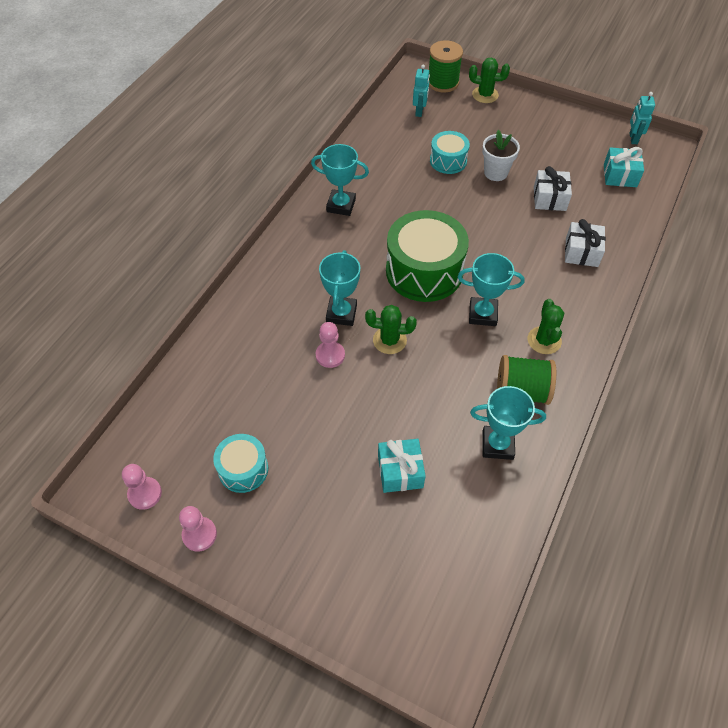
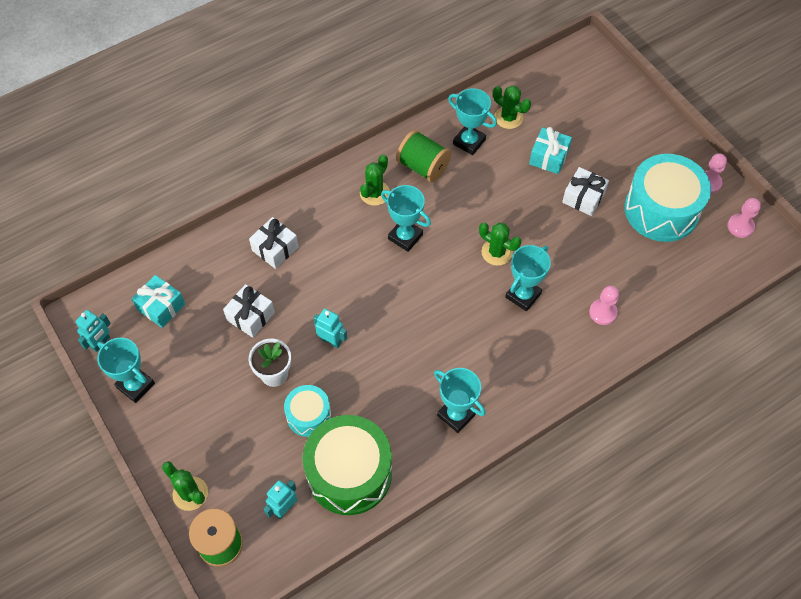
camera: 150 degrees left, 5 degrees up
turquoise drum [213,434,268,493] -> turquoise drum [624,154,711,242], size x1.85
pink pawn [316,322,345,368] -> pink pawn moved to [589,286,619,325]
green drum [386,210,469,302] -> green drum moved to [303,415,392,515]
none -> turquoise trophy [97,338,155,403]
none -> turquoise robot [313,309,347,349]
none -> green cactus [493,85,531,129]
none -> white gift [562,167,609,216]

